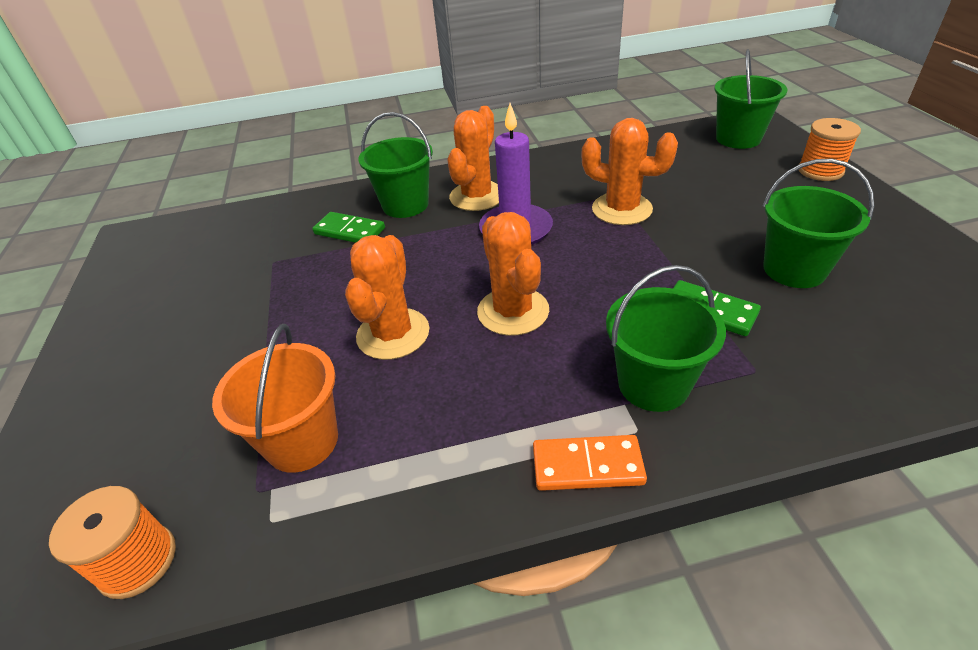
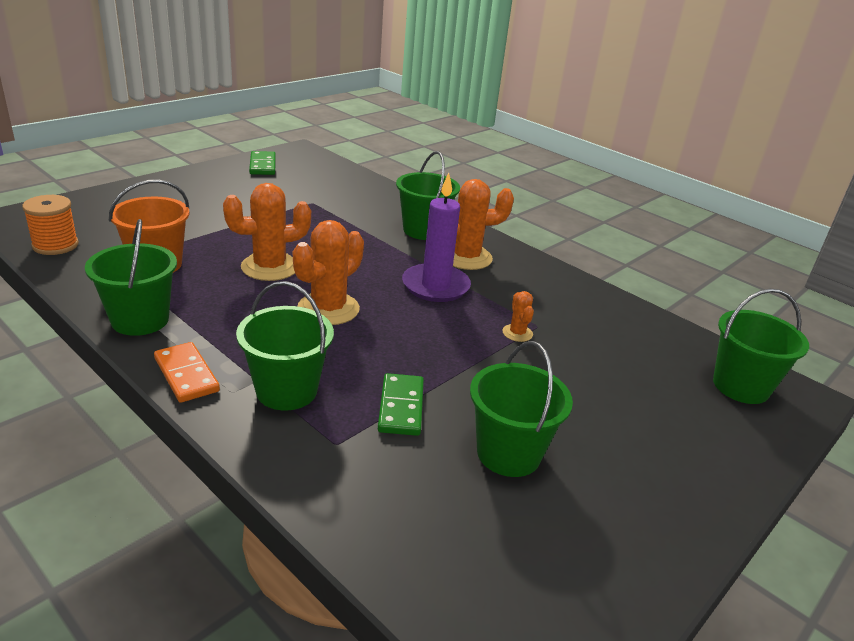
camera: 50 degrees right, 10 degrees down
green domino [312,212,385,243] -> green domino moved to [249,151,276,175]
orange cactus [581,118,678,225] -> orange cactus [502,291,534,342], size x0.50
orange spool [799,118,861,181] -> none
none -> green bucket [85,219,177,336]

